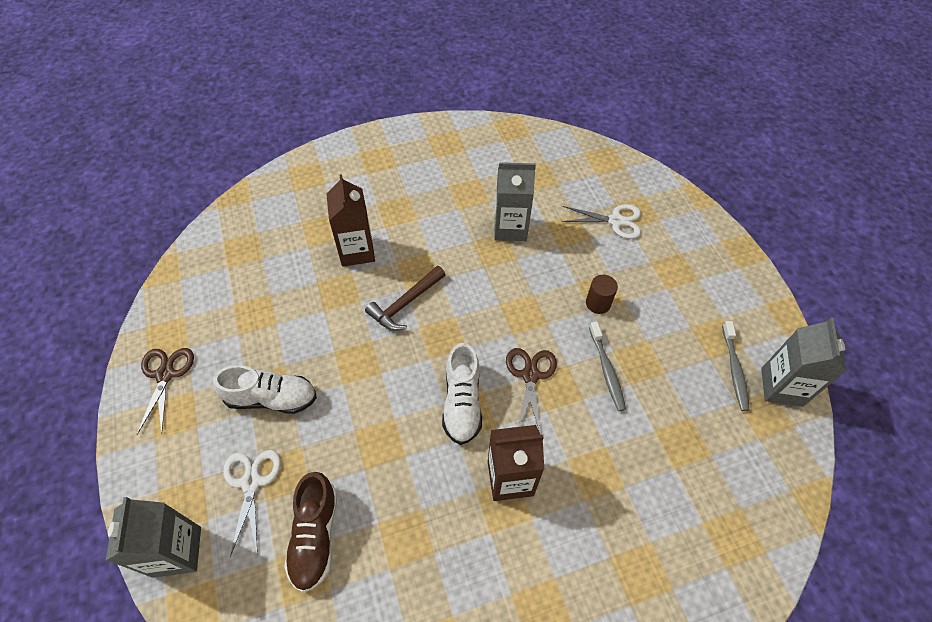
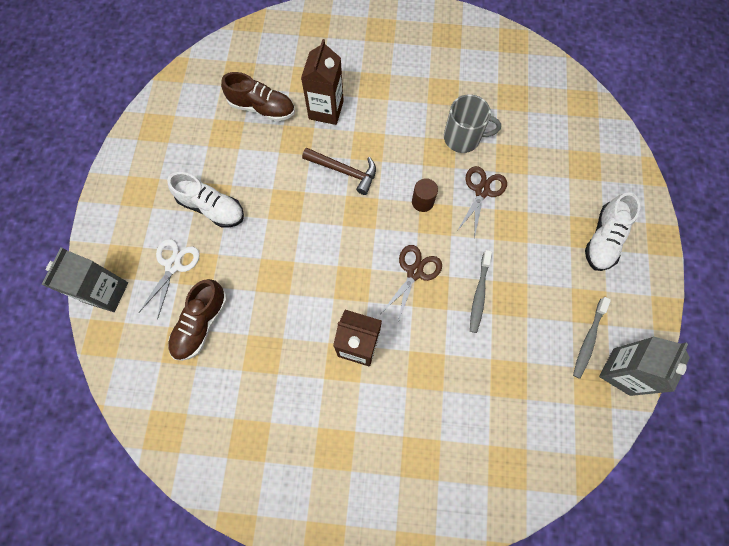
camera: 25 degrees right, 15 degrees up
brown scissors [137,348,194,435] -> brown scissors moved to [457,166,507,239]
brown hammer [365,266,446,330] -> brown hammer turned 135 degrees counterclockwise [302,147,376,195]
white shoe [442,343,482,445] -> white shoe moved to [585,192,640,271]
grey carton [494,162,536,241] -> grey mug [444,95,501,153]
white scissors [561,204,641,239] -> none
brown cylinder [586,275,618,314] -> brown cylinder moved to [412,178,438,212]
none -> brown shoe [221,72,295,121]

